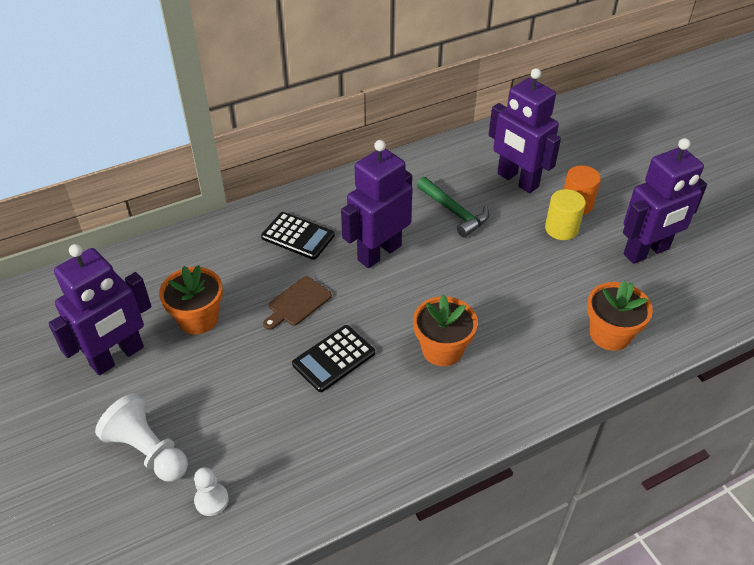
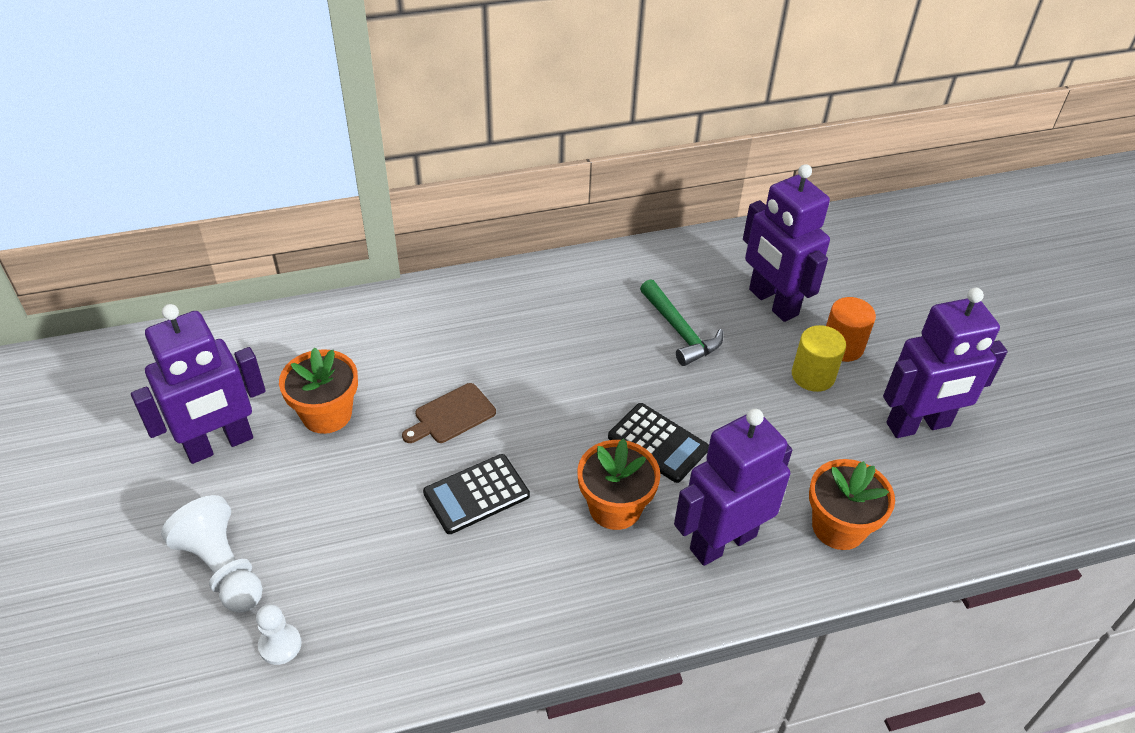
camera: 10 degrees right, 0 degrees up
black calculator [261,212,335,260] -> black calculator moved to [608,403,709,483]
purple robot [341,140,413,268] -> purple robot moved to [674,408,792,566]

